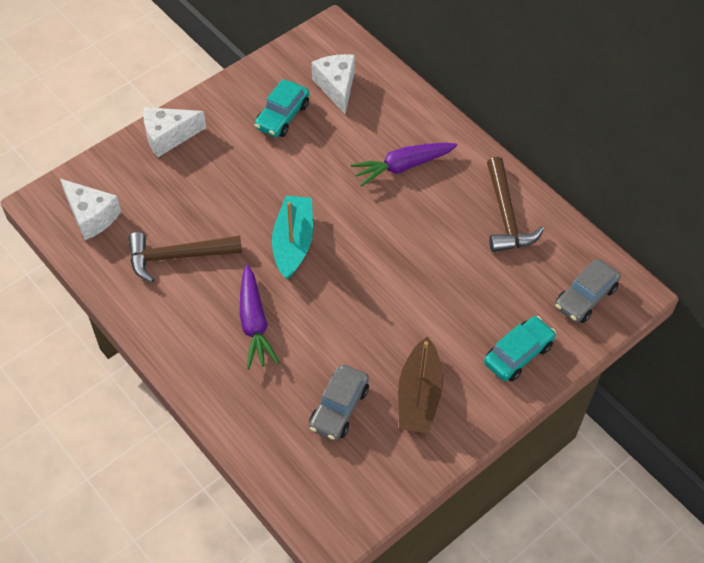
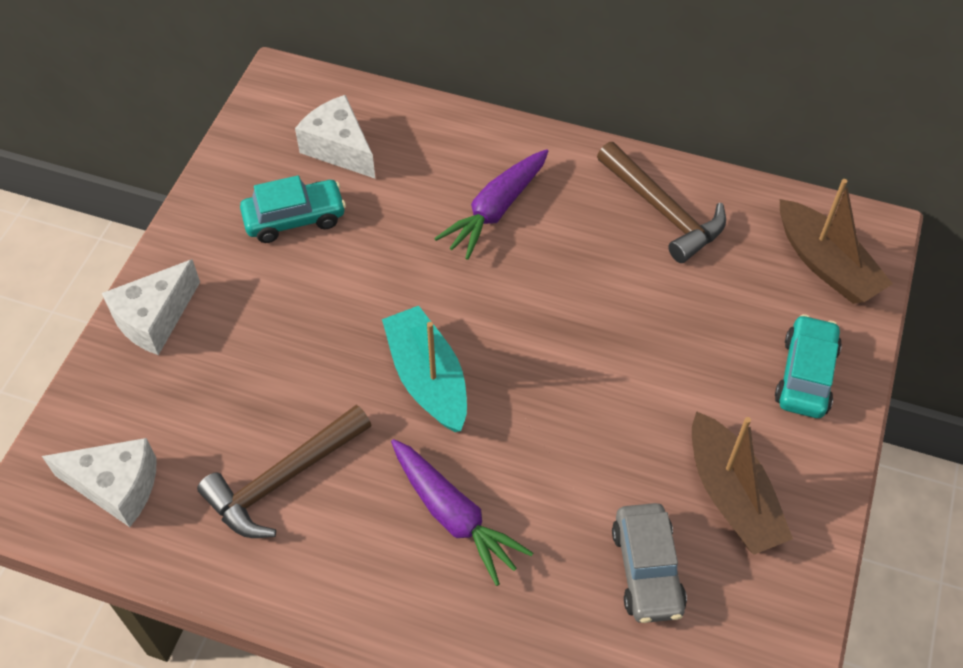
camera: 30 degrees left, 0 degrees up
turquoise car [255,79,309,137] -> turquoise car turned 105 degrees counterclockwise [240,175,346,243]
grey car [555,259,621,323] -> brown boat [780,179,893,304]

